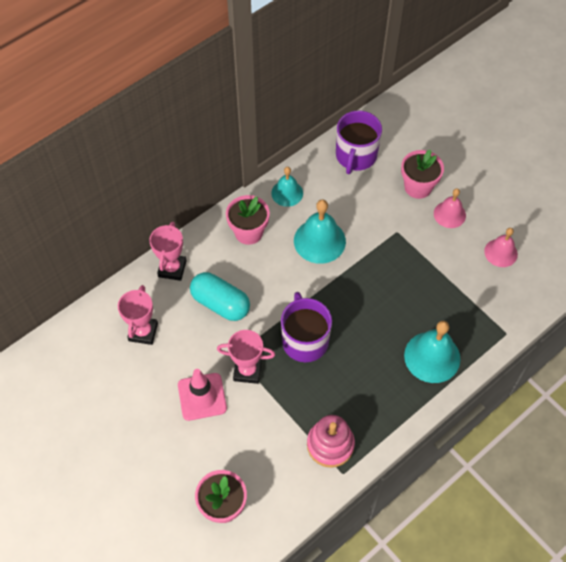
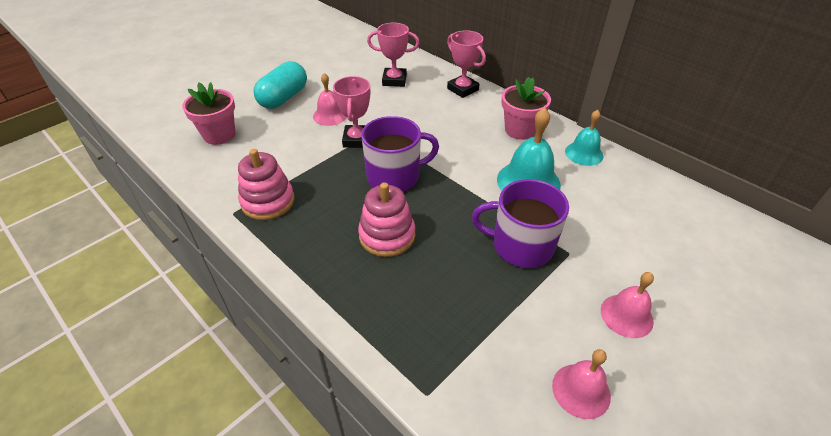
camera: 85 degrees right, 15 degrees down
pink trophy [149,222,186,281] -> pink trophy turned 45 degrees clockwise [447,30,486,98]
pink traffic cone [178,369,227,421] -> pink bell [313,73,347,126]
turquoise capsule [190,272,250,321] -> turquoise capsule moved to [253,61,307,109]
purple mug [336,111,382,174] -> purple mug moved to [472,179,569,268]
pink flower pot [401,150,444,199] -> none
turquoise bell [404,321,461,383] -> none
none -> pink stacking toy [358,182,415,257]

